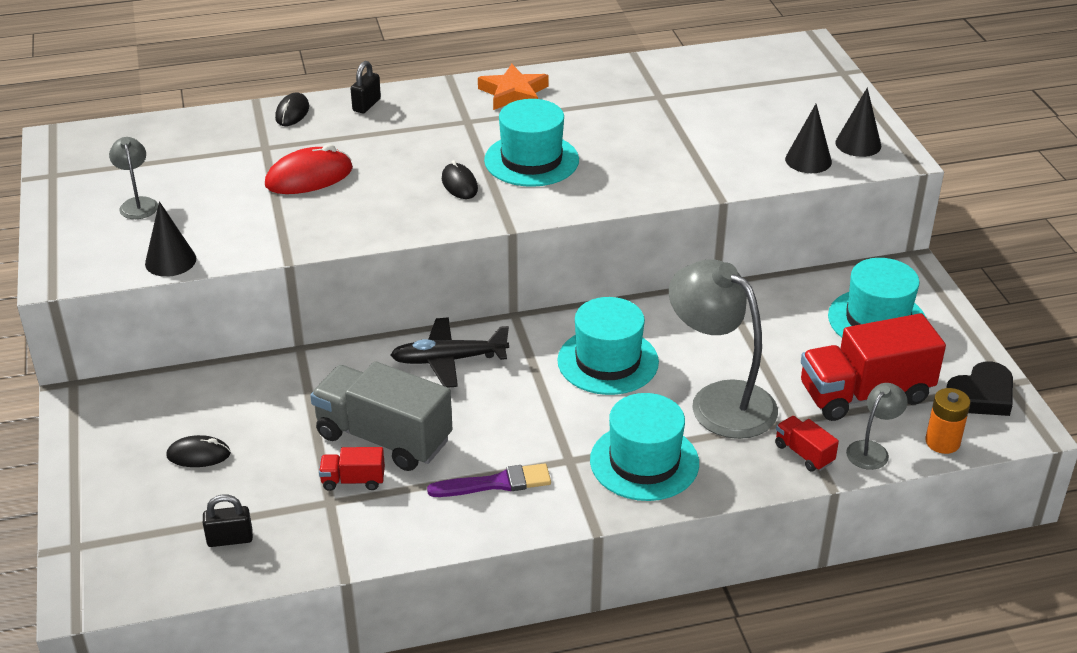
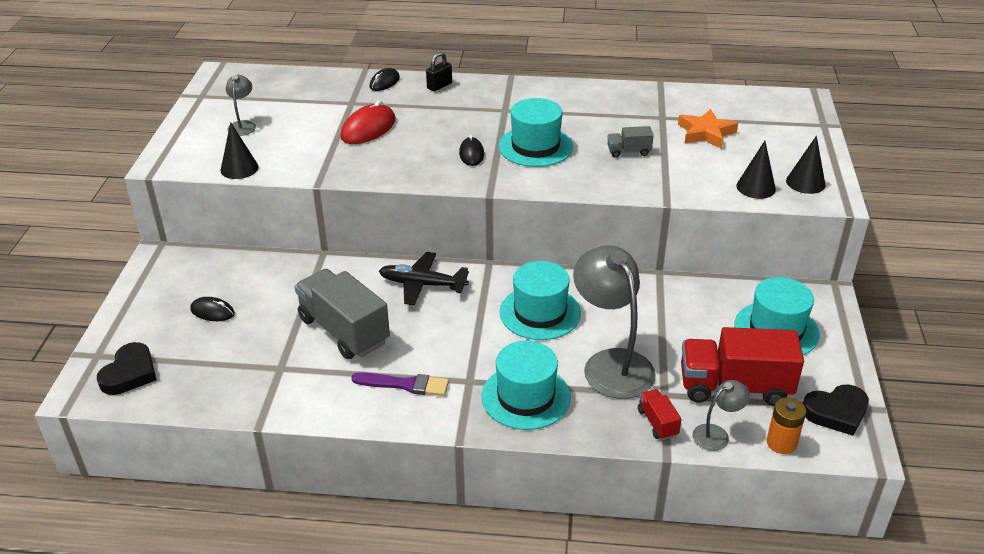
camera: 20 degrees right, 0 degrees up
black padlock [203,494,253,547] -> none
red mouse [265,144,353,194] -> red mouse turned 45 degrees counterclockwise [340,100,396,144]
red truck [319,447,385,491] -> none
orange star [478,64,549,110] -> orange star moved to [678,109,738,149]
none -> black heart [97,342,156,395]
none -> grey truck [607,126,654,158]

